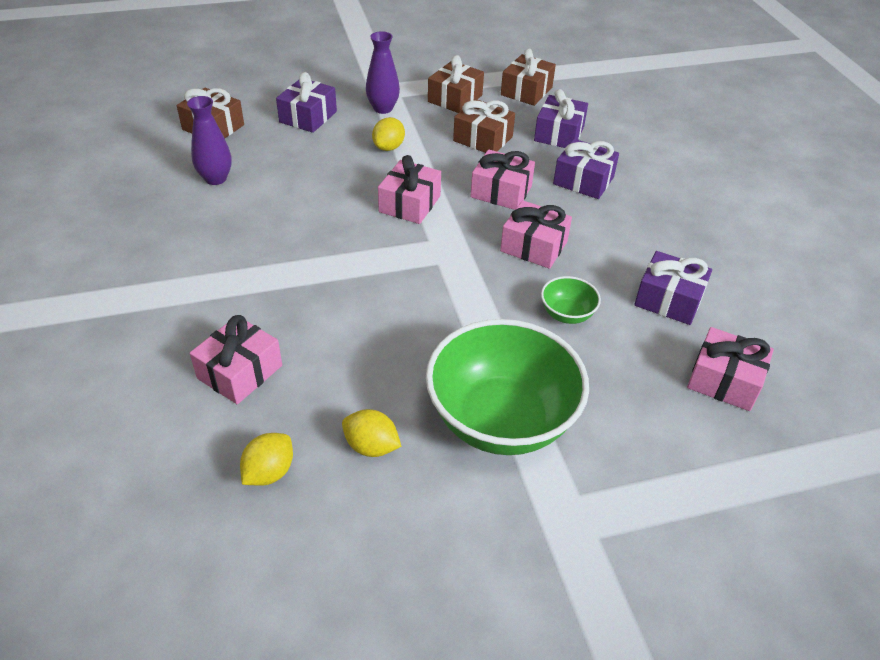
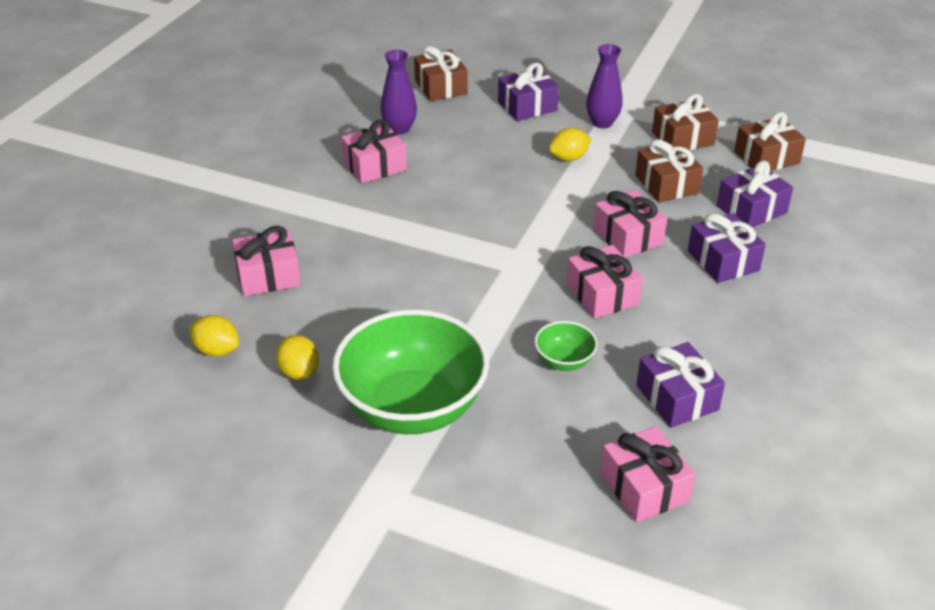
camera: 40 degrees right, 5 degrees down
yellow lemon [240,433,293,486] -> yellow lemon turned 45 degrees clockwise [189,315,239,356]
pink gift [378,155,441,224] -> pink gift moved to [341,119,407,183]

